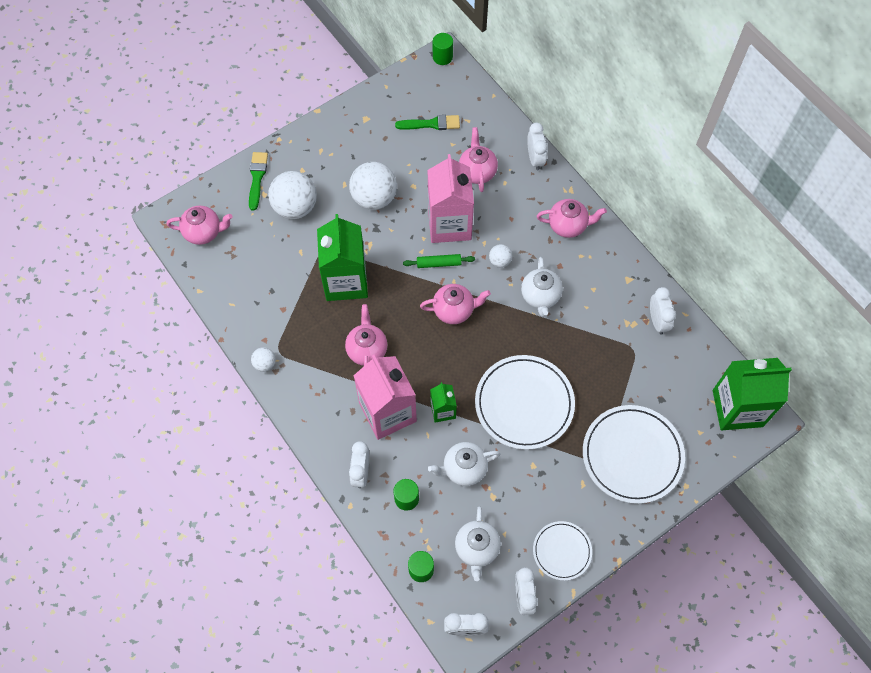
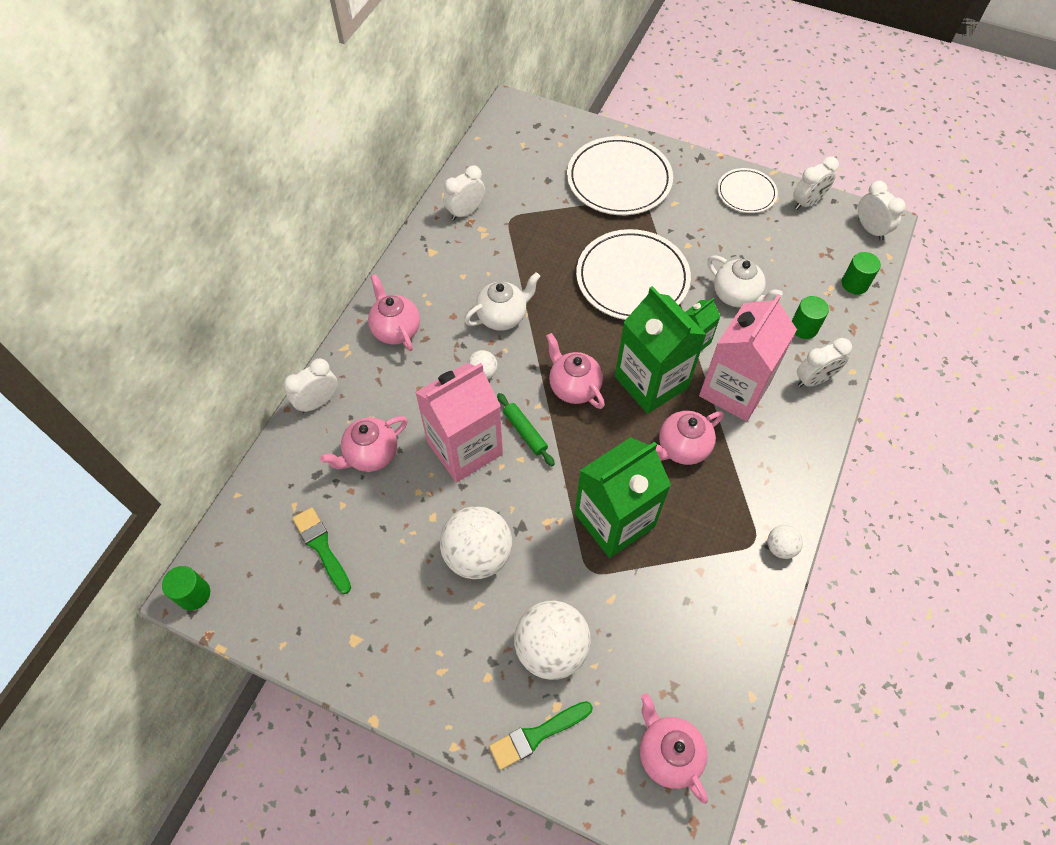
camera: 120 degrees left, 5 degrees down
white teapot [455,507,501,581] -> none
green carton [713,358,792,430] -> green carton moved to [615,286,707,414]

